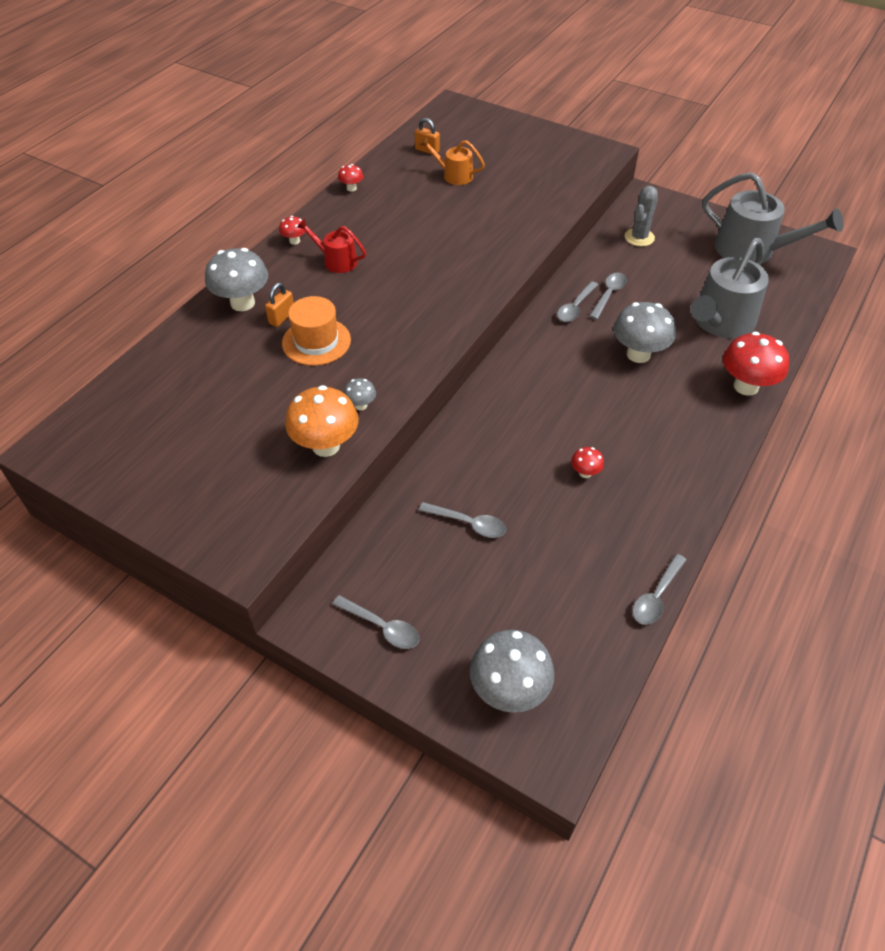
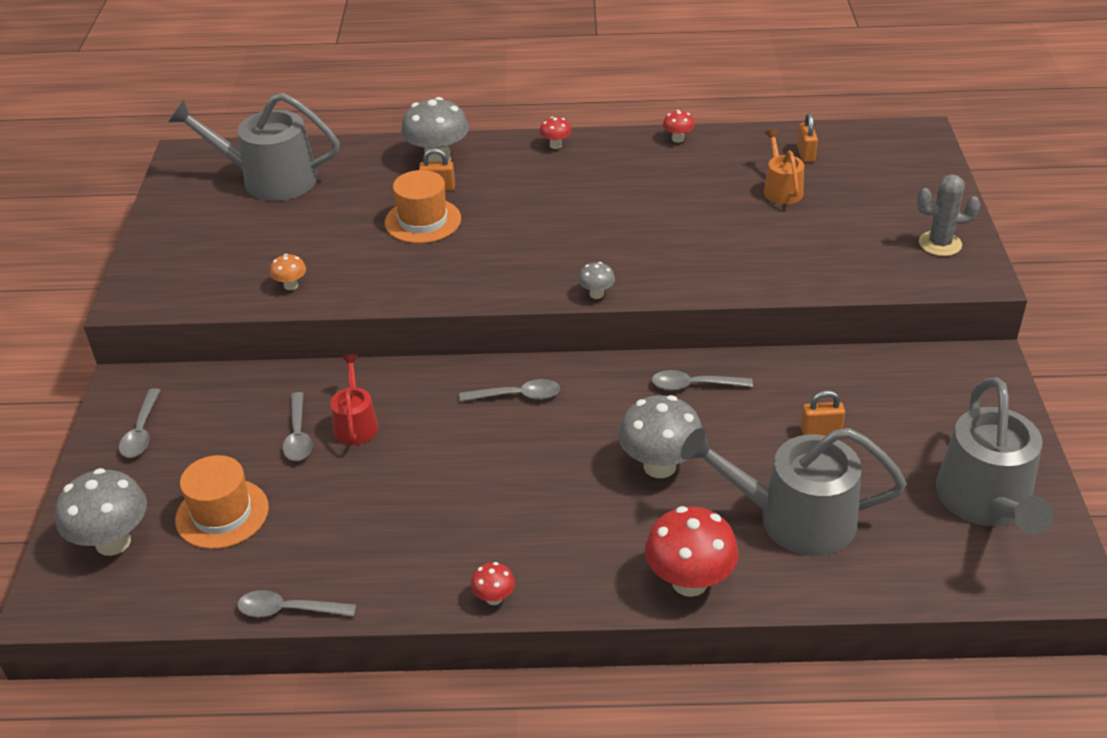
camera: 60 degrees right, 10 degrees down
orange mushroom [285,385,359,457] -> orange mushroom [270,254,306,290], size x0.48
red watering can [297,219,366,273] -> red watering can moved to [330,354,379,445]
grey mushroom [344,378,376,410] -> grey mushroom moved to [578,262,615,299]
red mushroom [571,447,604,478] -> red mushroom moved to [471,562,515,605]
grey spoon [589,273,627,320] -> grey spoon moved to [459,379,560,402]
grey cactus [625,186,658,247] -> grey cactus moved to [917,175,980,256]
none -> grey watering can [168,93,340,201]
none -> orange hat [175,455,269,549]
none -> orange padlock [801,390,845,436]

